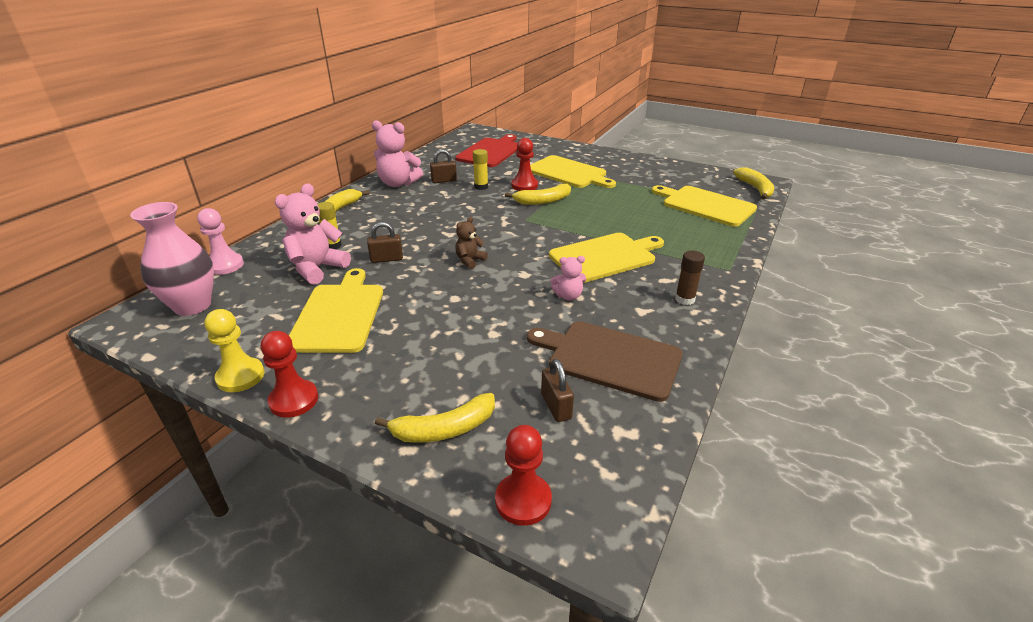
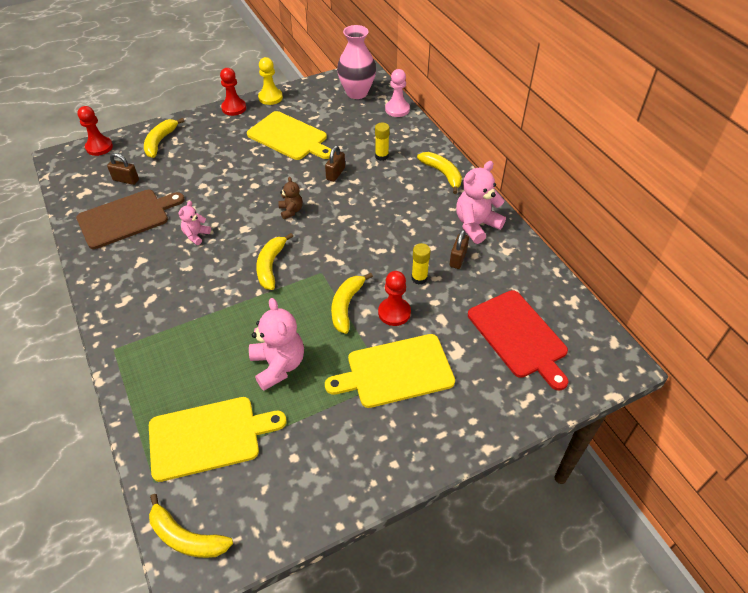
camera: 125 degrees right, 15 degrees up
pink teddy bear [274,184,351,285] -> pink teddy bear moved to [249,298,304,391]
yellow cutting board [549,233,664,283] -> none
brown glue stick [675,251,705,305] -> none
none -> yellow banana [256,233,293,290]

